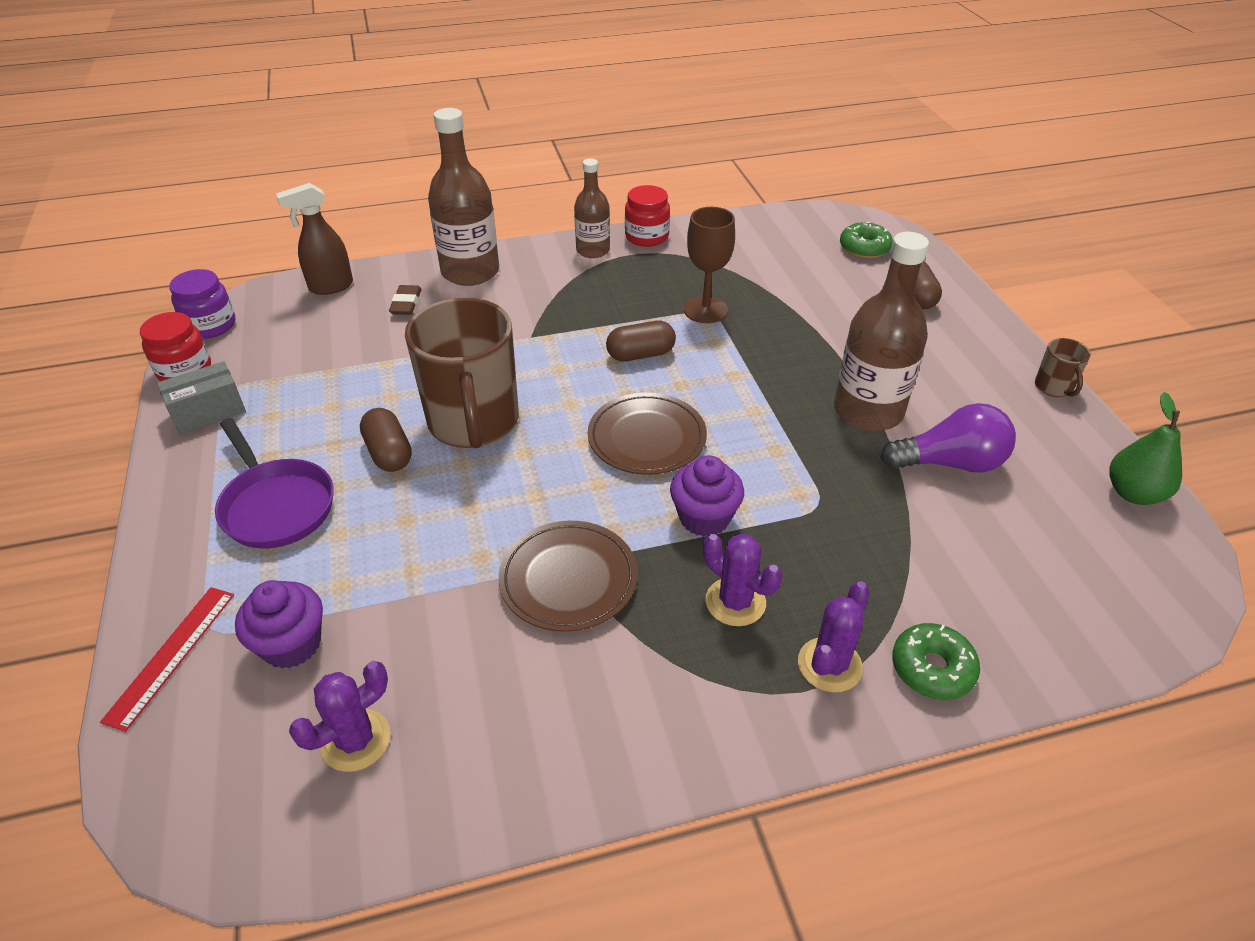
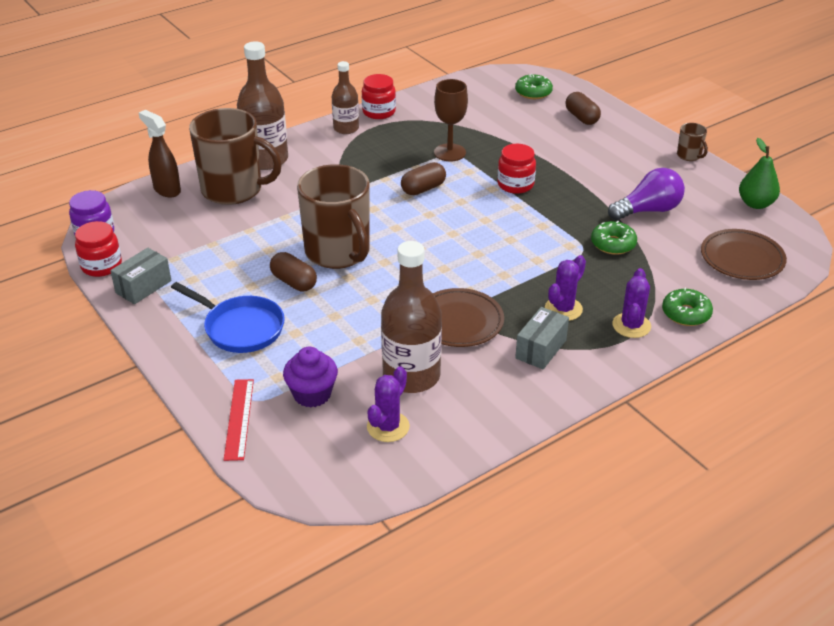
camera: 20 degrees left, 5 degrees down
purple pan [215,418,334,549] -> blue pan [171,282,285,353]
brown spray bottle [276,183,353,295] -> brown spray bottle turned 90 degrees clockwise [139,110,181,197]
brown eraser [389,285,422,315] -> brown mug [189,108,282,205]
brown plate [588,393,707,475] -> brown plate moved to [701,229,787,280]
purple cupcake [670,455,744,537] -> none
purple cactus [703,533,782,626] -> purple cactus turned 75 degrees counterclockwise [545,255,586,321]
brown bottle [834,232,929,431] -> brown bottle moved to [381,241,442,393]
none -> red jar [498,144,536,194]
none -> grey box [515,307,569,369]
none -> green donut [591,221,637,255]

